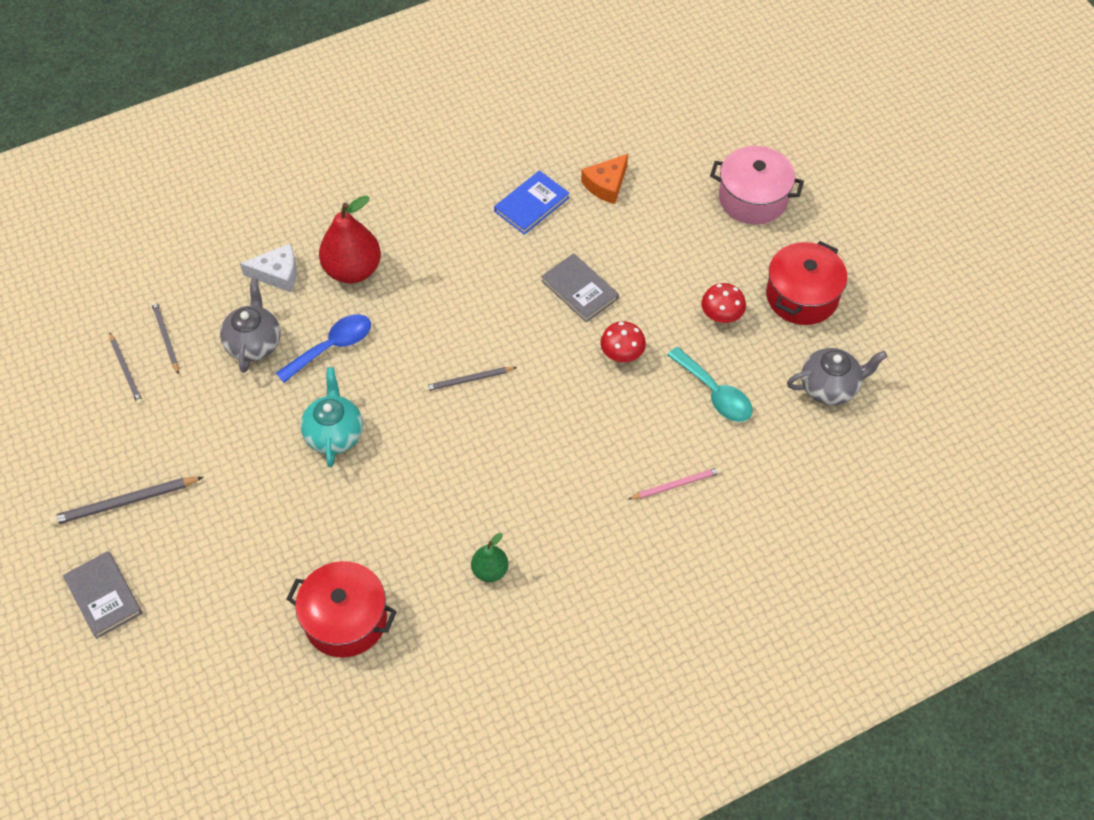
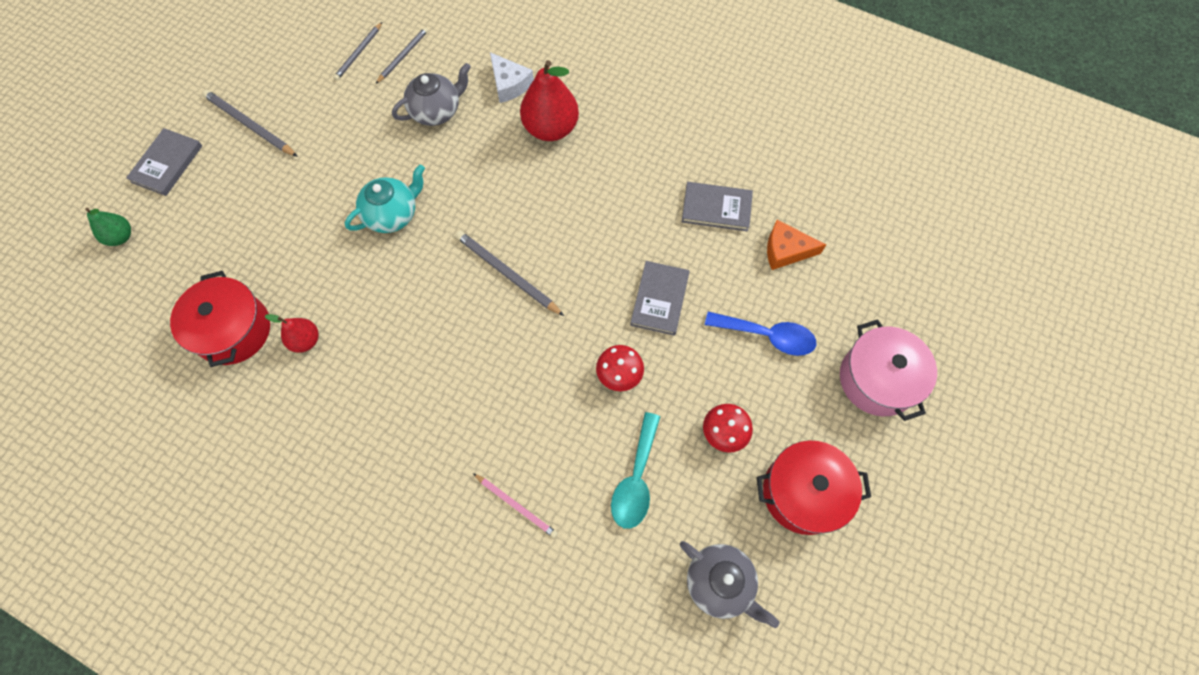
camera: 55 degrees right, 10 degrees up
blue spoon [276,314,371,383] -> blue spoon moved to [705,312,816,356]
grey pencil [423,367,517,392] -> grey pencil [455,231,564,316], size x1.53
green pear [471,533,508,582] -> green pear moved to [85,208,131,246]
blue book [494,170,569,235] -> grey book [682,182,753,231]
none -> red pear [265,314,318,353]

